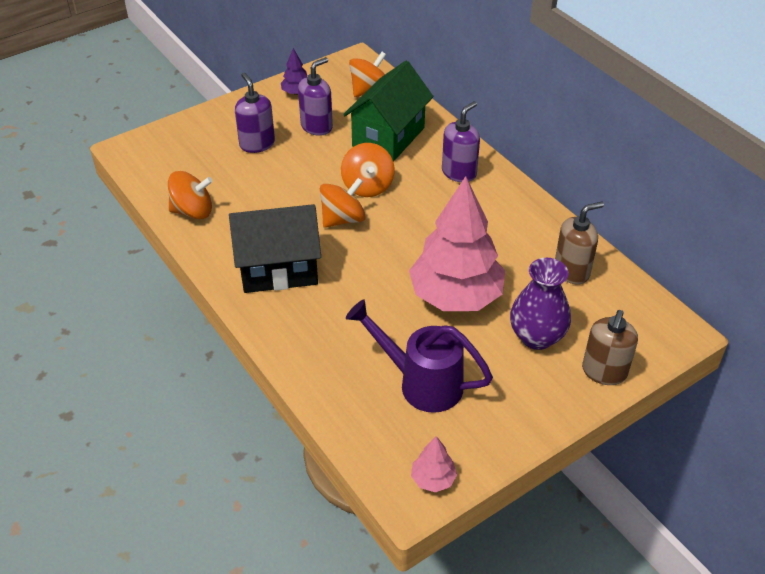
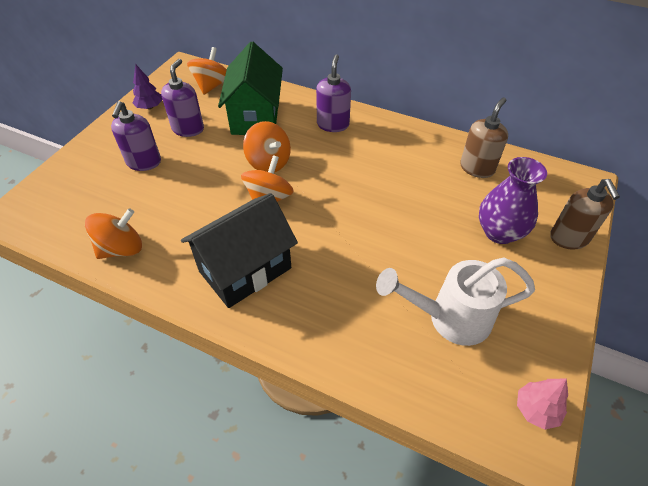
camera: 30 degrees left, 5 degrees up
purple soap dispenser [235,72,275,153] -> purple soap dispenser turned 120 degrees counterclockwise [111,101,161,171]
purple watering can [346,300,493,413] -> white watering can [376,257,535,346]
pink tree [409,176,505,311] -> none

